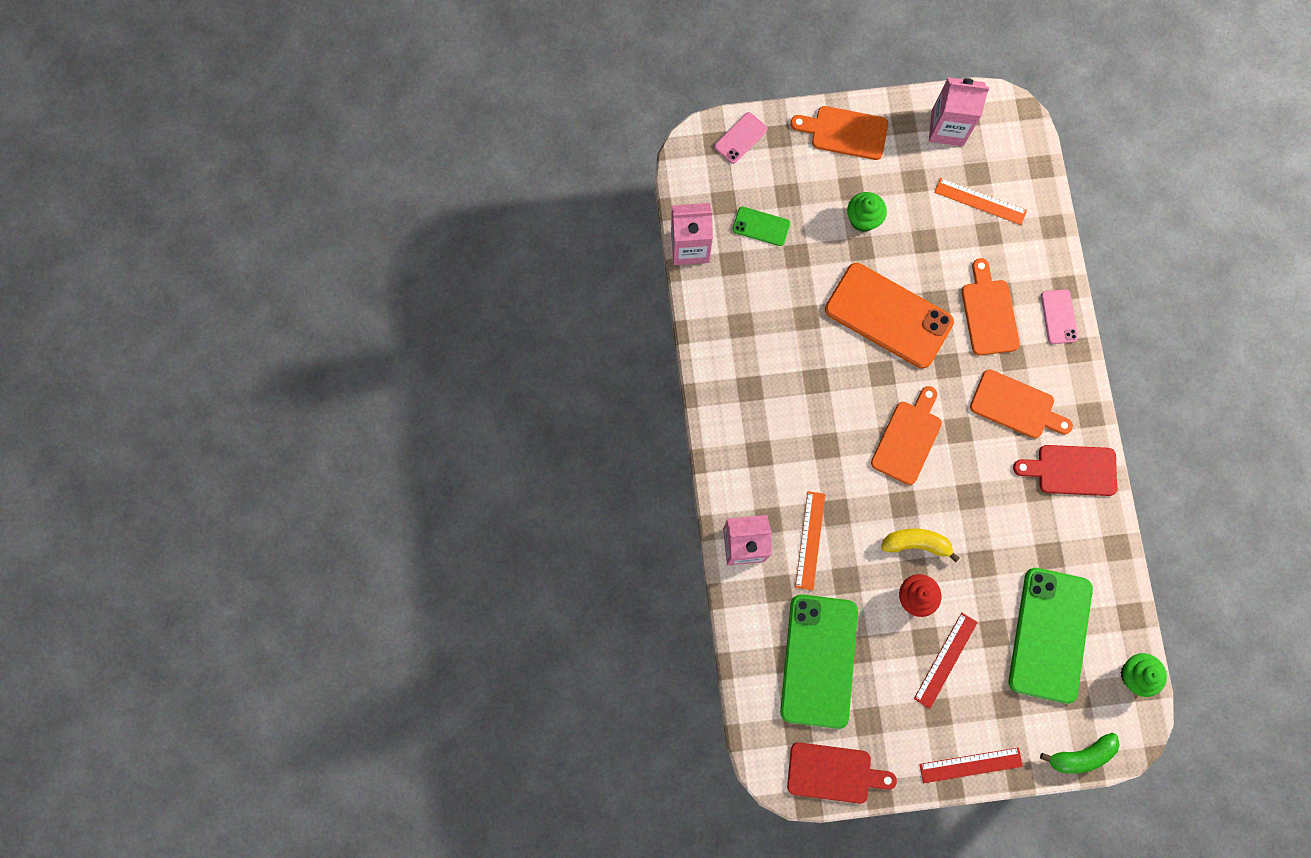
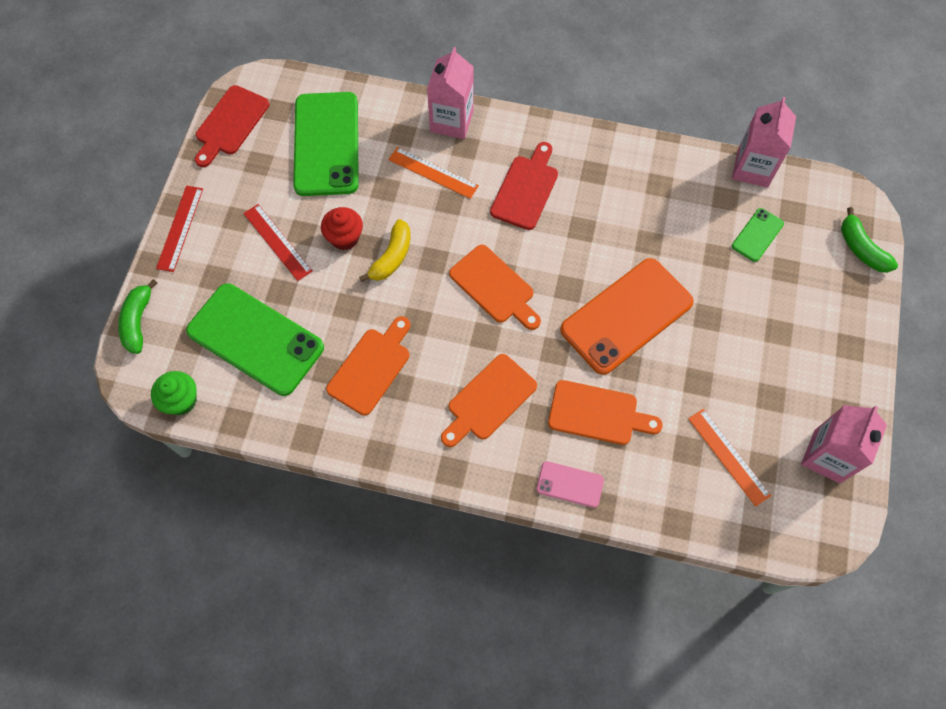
camera: 110 degrees right, 10 degrees down
pink phone [714,112,768,164] -> green banana [841,207,898,273]
green phone [780,594,858,729] -> green phone turned 60 degrees clockwise [293,92,359,196]
orange cutting board [791,106,888,160] -> orange cutting board moved to [326,316,410,416]
green cupcake [847,192,887,232] -> none
orange ruler [935,178,1027,225] -> orange ruler turned 75 degrees counterclockwise [688,409,771,506]
red cutting board [1013,445,1117,496] -> red cutting board moved to [490,142,558,230]

